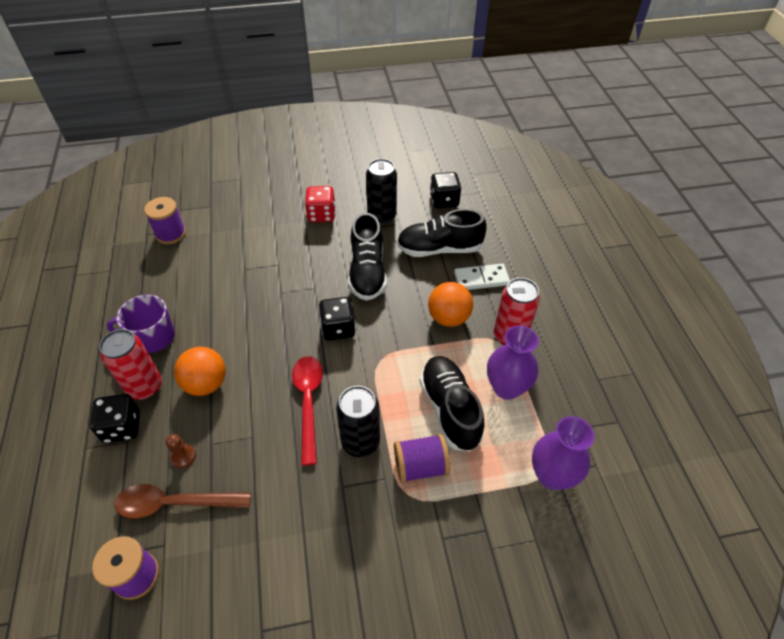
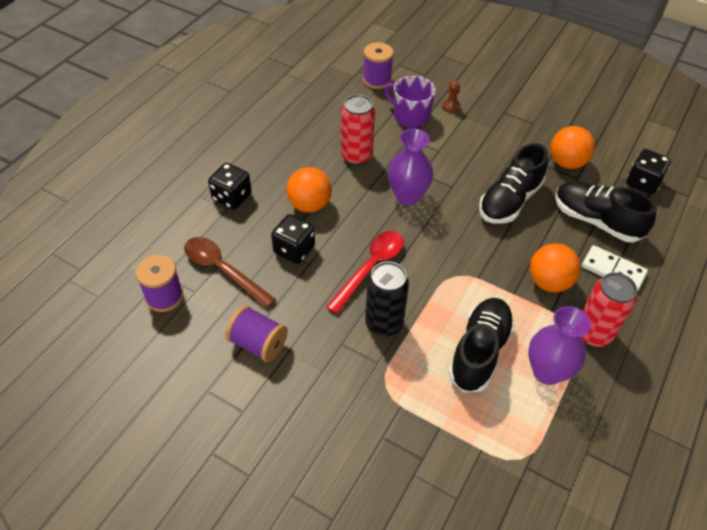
camera: 40 degrees right, 0 degrees up
red can [99,329,162,400] -> red can moved to [341,94,375,165]
purple mug [107,295,175,353] -> purple mug moved to [384,76,436,127]
brown pawn [166,434,196,468] -> brown pawn moved to [442,80,461,113]
red dice [305,186,336,222] -> none
black dice [319,297,356,341] -> black dice moved to [271,214,315,264]
black can [366,159,397,225] -> orange ball [551,126,595,169]
purple spool [394,434,450,483] -> purple spool moved to [225,305,288,362]
purple vase [532,416,594,490] -> purple vase moved to [388,128,434,205]

